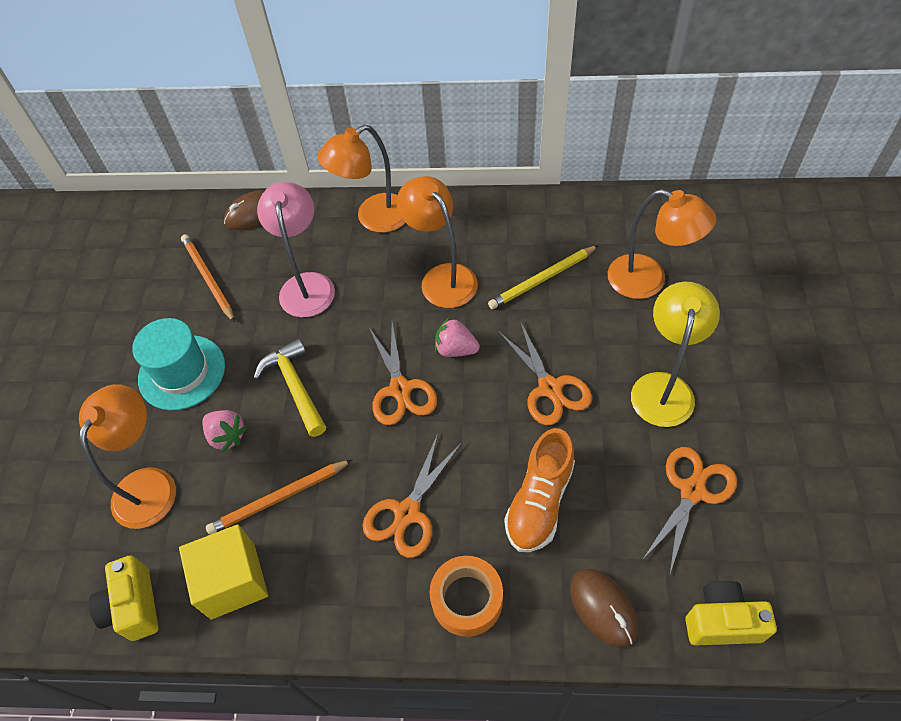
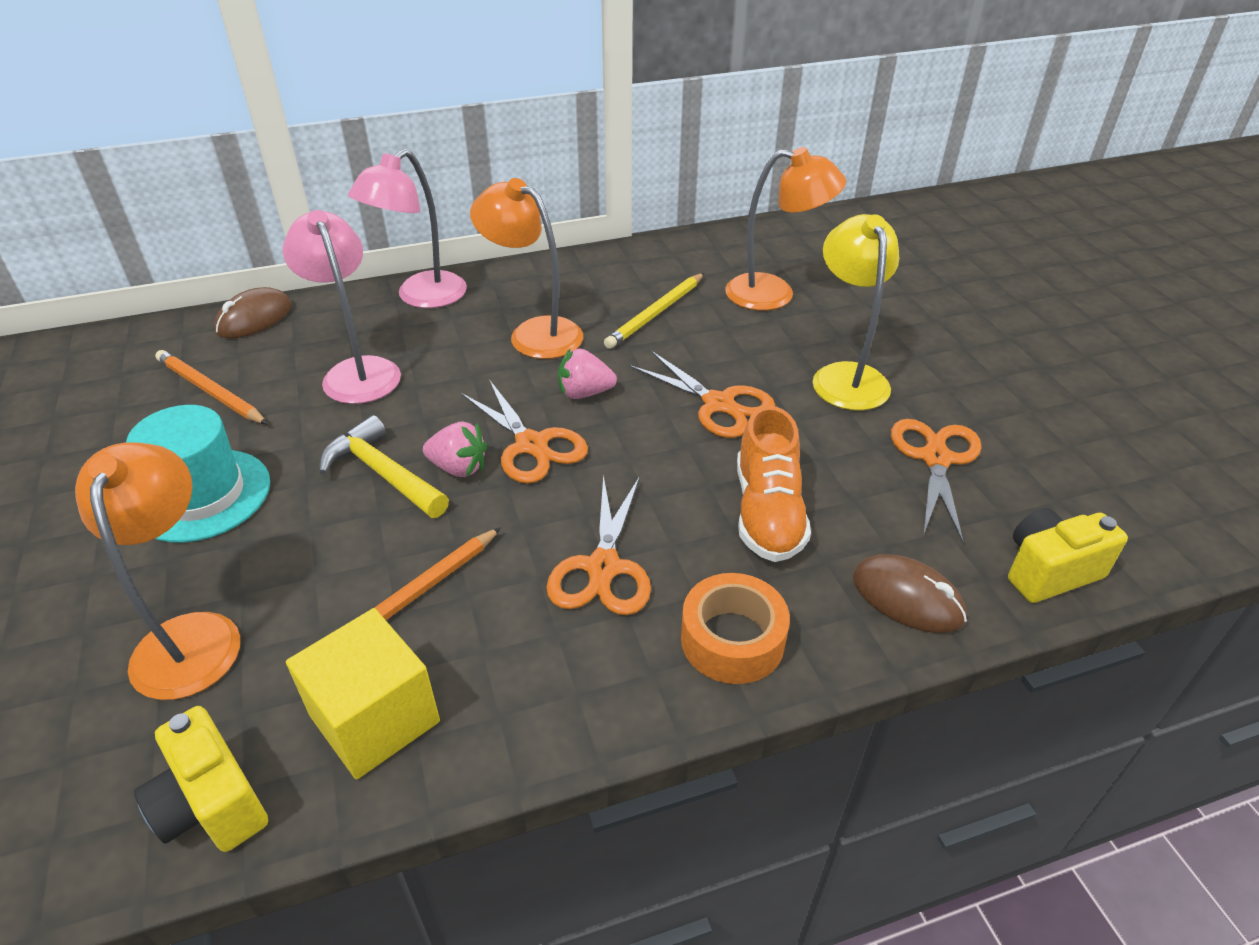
camera: 25 degrees left, 15 degrees down
pink strawberry [202,410,247,452] -> pink strawberry moved to [423,422,487,477]
orange lamp [318,125,405,233] -> pink lamp [348,149,467,308]

